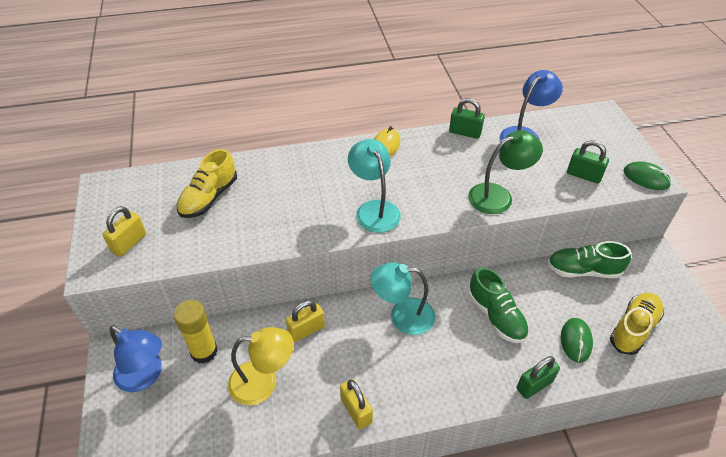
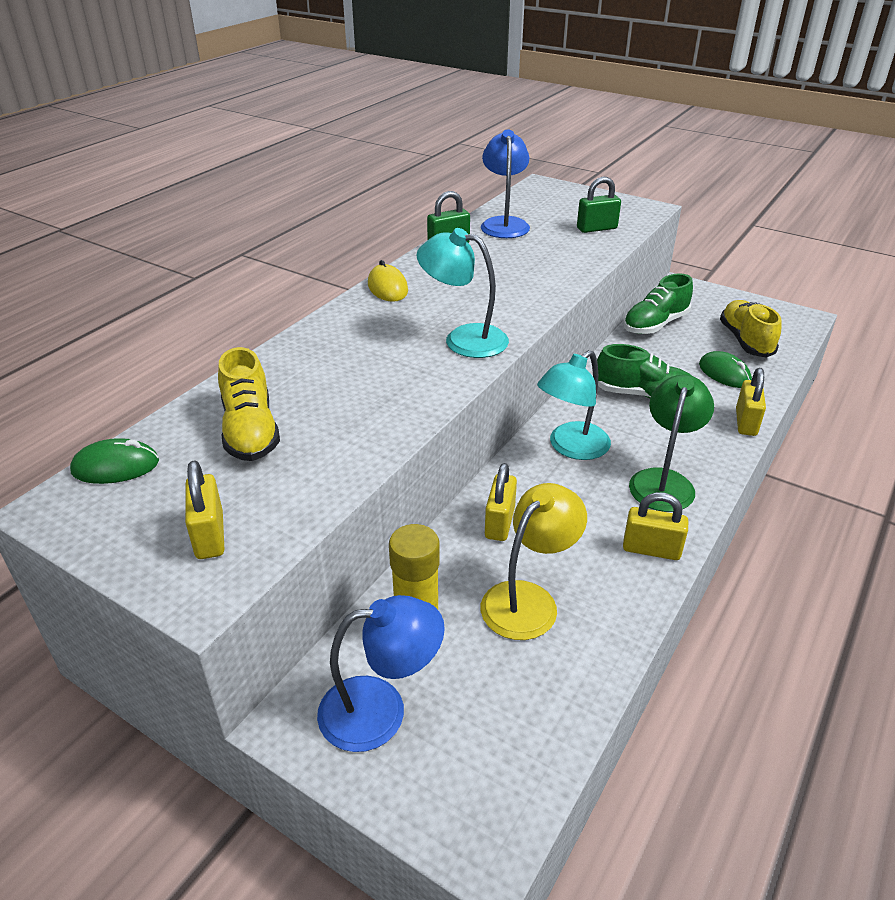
camera: 45 degrees left, 10 degrees down
green lamp [468,130,543,214] -> green lamp moved to [629,375,714,512]
green padlock [517,356,560,399] -> yellow padlock [736,368,766,436]
green mouse [624,161,671,190] -> green mouse moved to [70,438,159,484]

